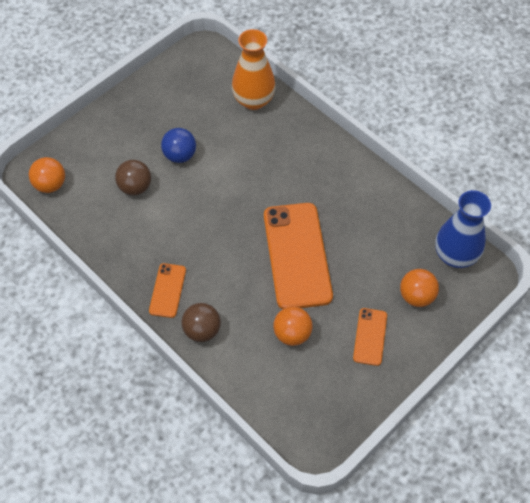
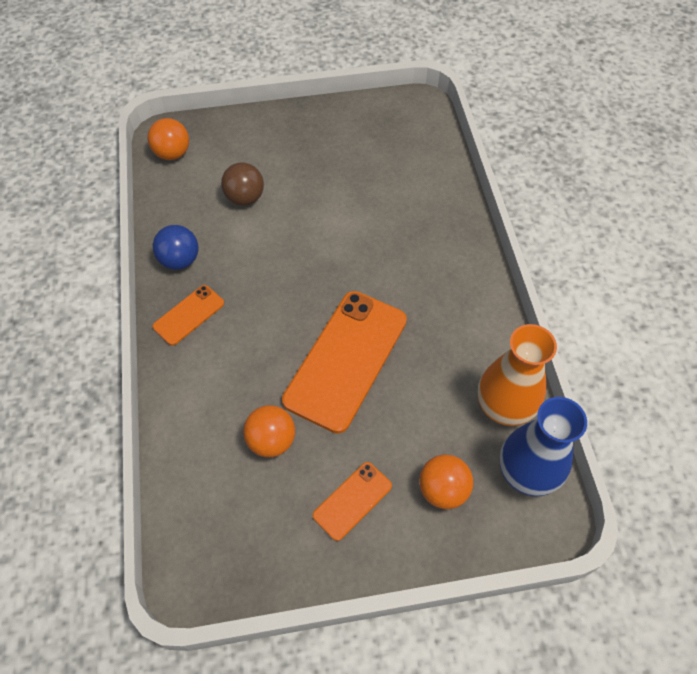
camera: 35 degrees right, 0 degrees up
blue ball [161,128,196,163] -> blue ball moved to [153,225,198,270]
brown ball [182,303,221,342] -> none
orange vase [232,29,276,110] -> orange vase moved to [478,324,557,426]

